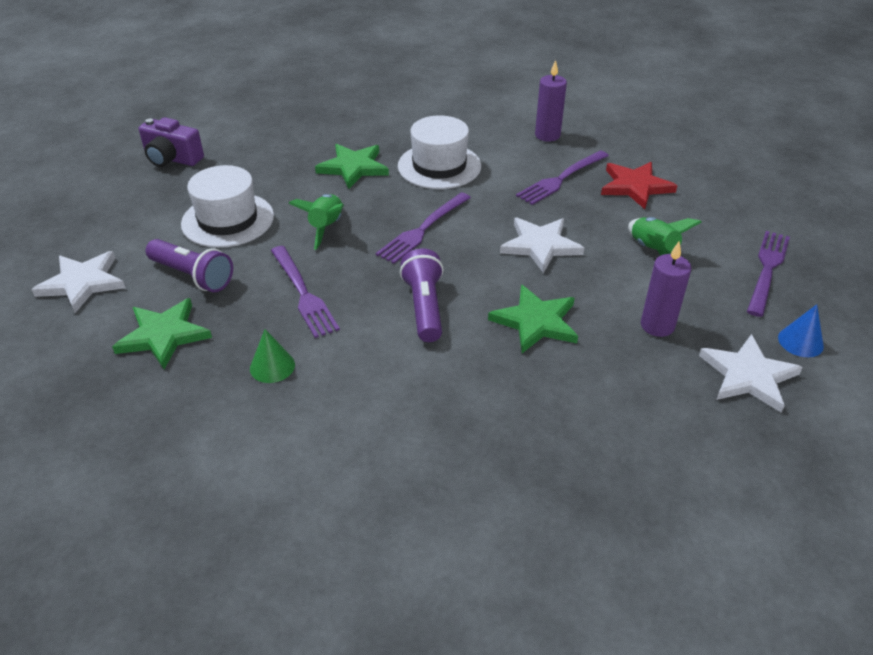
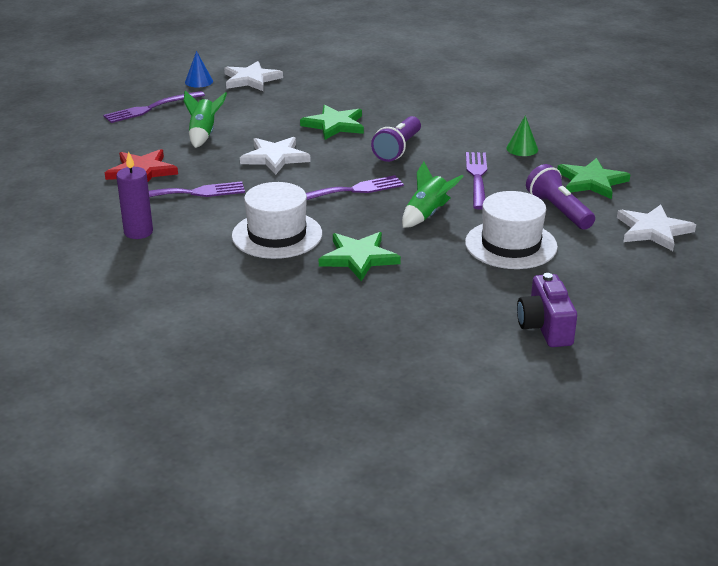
camera: 150 degrees left, 10 degrees down
purple camera [139,117,204,167] -> purple camera turned 150 degrees counterclockwise [517,273,577,347]
purple candle [641,241,692,337] -> none

